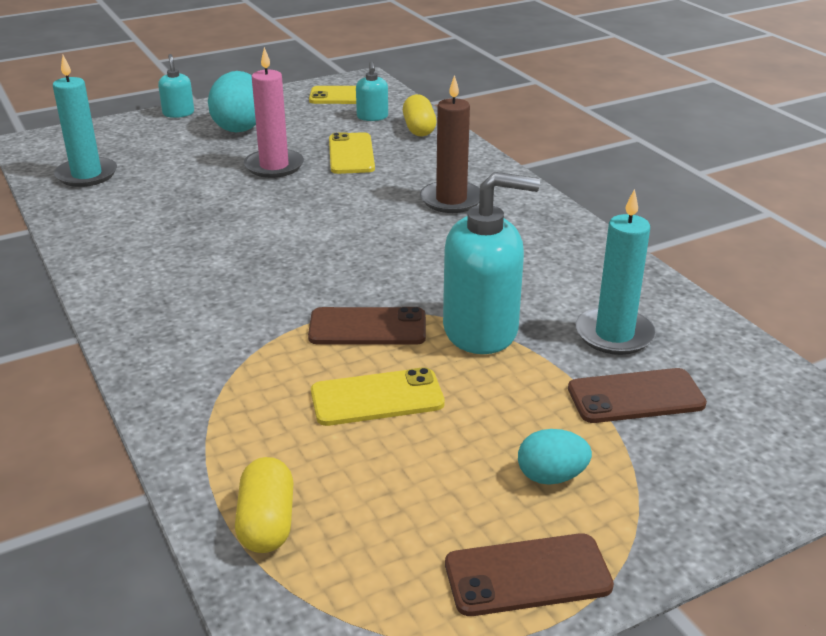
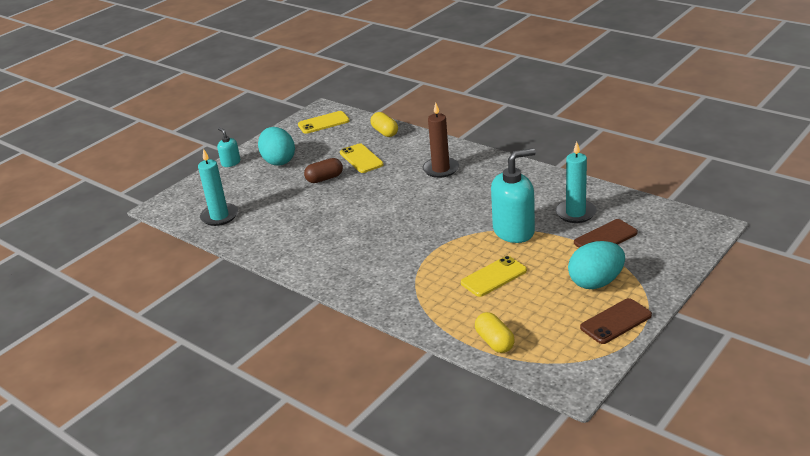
camera: 20 degrees left, 0 degrees up
pink candle [244,47,304,178] -> brown capsule [304,158,343,183]
brown phone [308,307,426,345] -> none
turquoise soap dispenser [356,61,388,121] -> none
turquoise egg [518,429,592,485] -> turquoise egg [568,241,625,289], size x1.76

